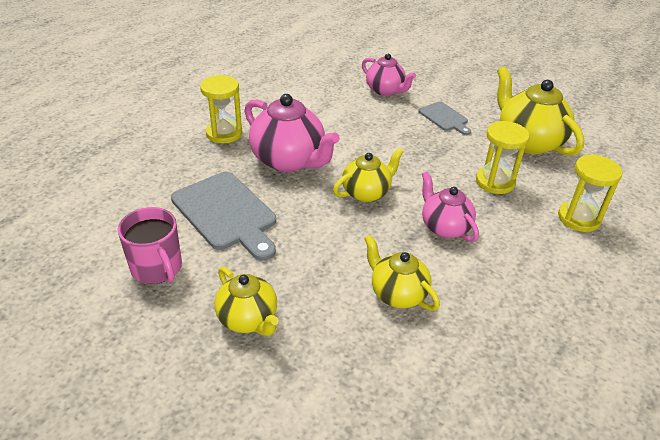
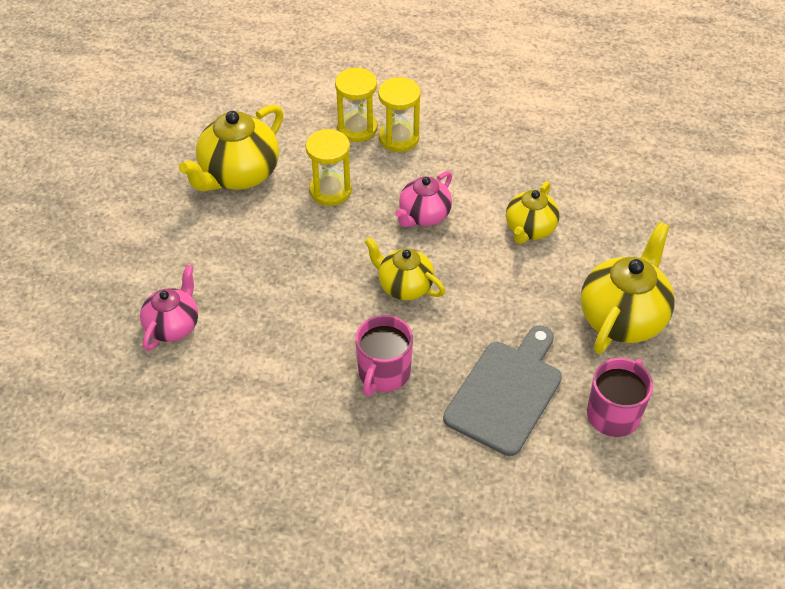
camera: 110 degrees left, 10 degrees up
yellow hourglass [200,75,243,143] -> yellow hourglass moved to [378,77,421,152]
yellow teapot [214,267,279,336] -> yellow teapot [581,222,675,354], size x1.60
pink teapot [244,94,340,172] -> pink mug [355,315,413,397]
grey cutting board [418,101,471,135] -> none

